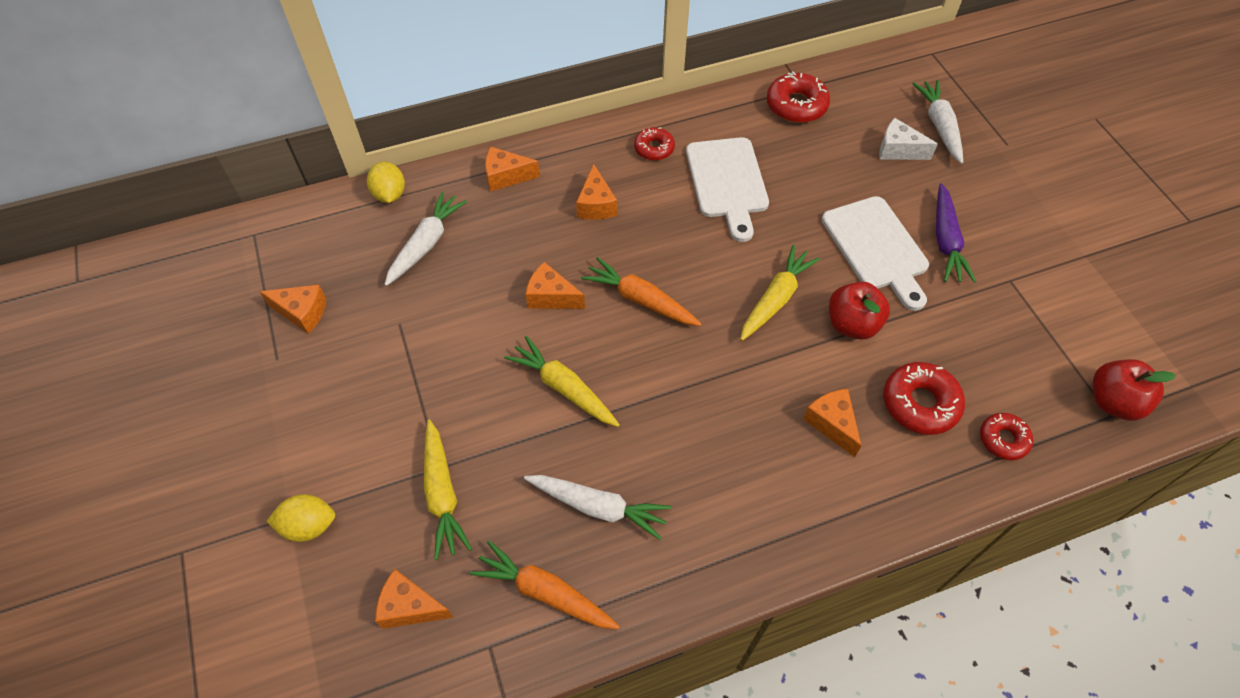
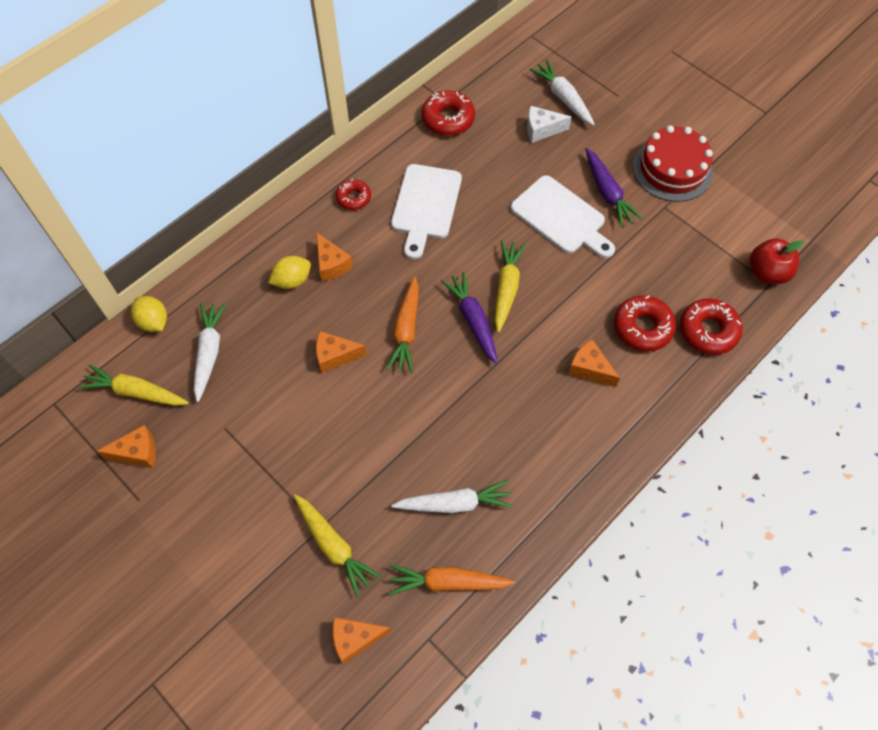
camera: 25 degrees left, 5 degrees up
yellow lemon [266,494,335,542] -> yellow lemon moved to [268,256,311,289]
orange cheese [485,147,540,192] -> none
yellow carrot [504,336,620,427] -> yellow carrot moved to [78,364,189,406]
orange carrot [581,257,701,326] -> orange carrot turned 90 degrees counterclockwise [386,277,419,373]
white cutting board [686,137,769,242] -> white cutting board turned 45 degrees clockwise [391,164,462,259]
red apple [829,282,890,340] -> none
red donut [980,413,1033,460] -> red donut [680,298,743,355], size x1.59
none -> purple carrot [441,272,498,364]
none -> red cake [633,125,713,202]

